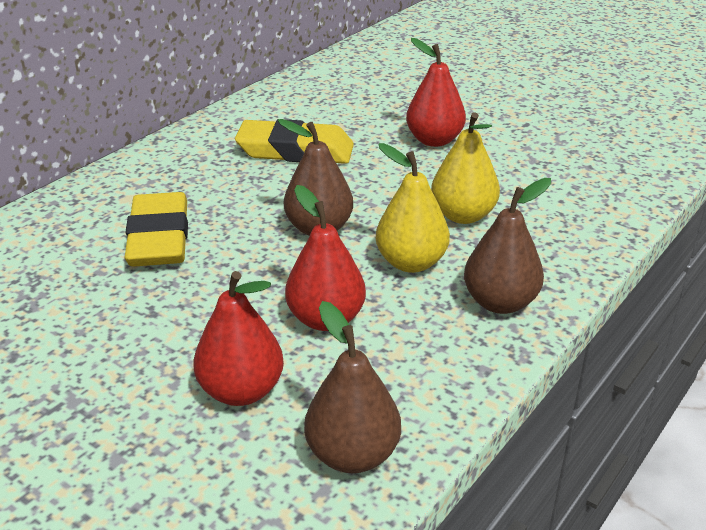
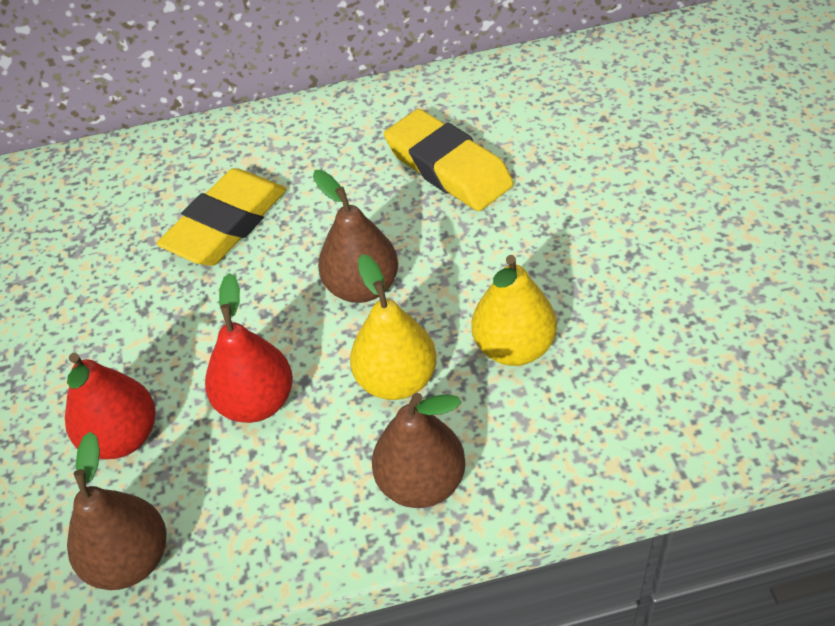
camera: 45 degrees right, 15 degrees up
red pear [406,38,466,147] -> none

